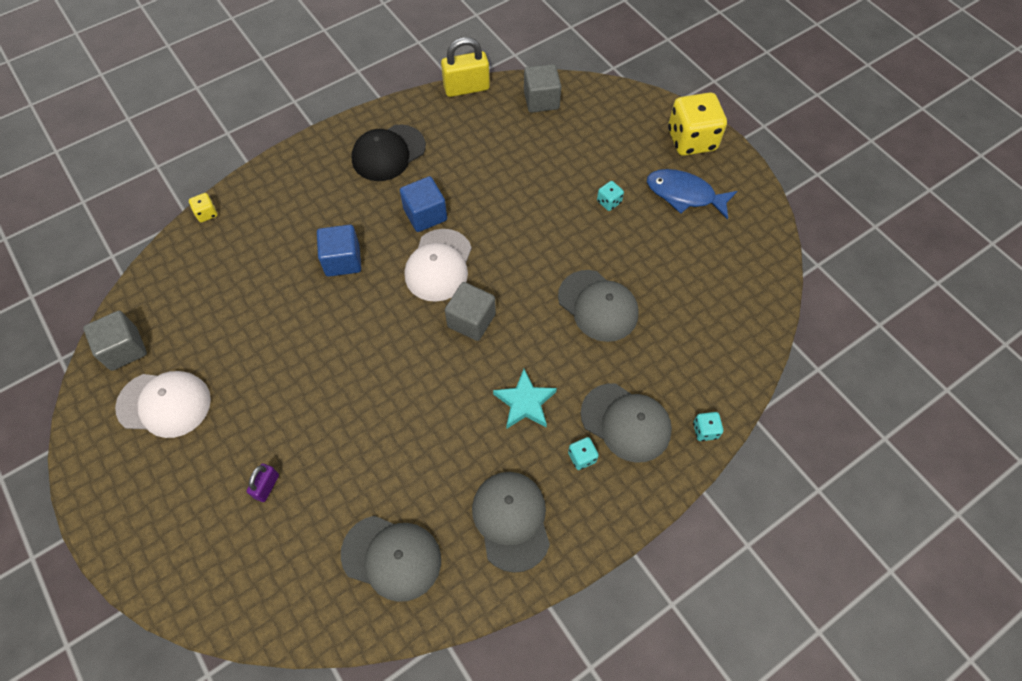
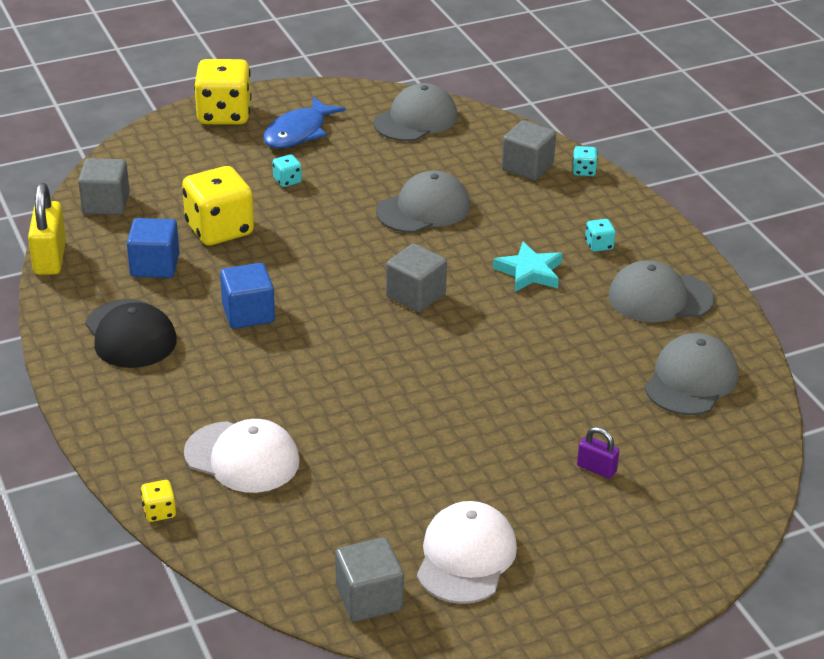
camera: 80 degrees left, 25 degrees down
blue cube [317,225,361,277] -> blue cube moved to [127,218,179,278]
white cap [405,229,472,302] -> white cap moved to [184,419,300,493]
grey cap [581,383,672,463] -> grey cap moved to [373,83,458,141]
none -> yellow dice [182,166,254,245]
none -> grey cube [502,120,556,181]

